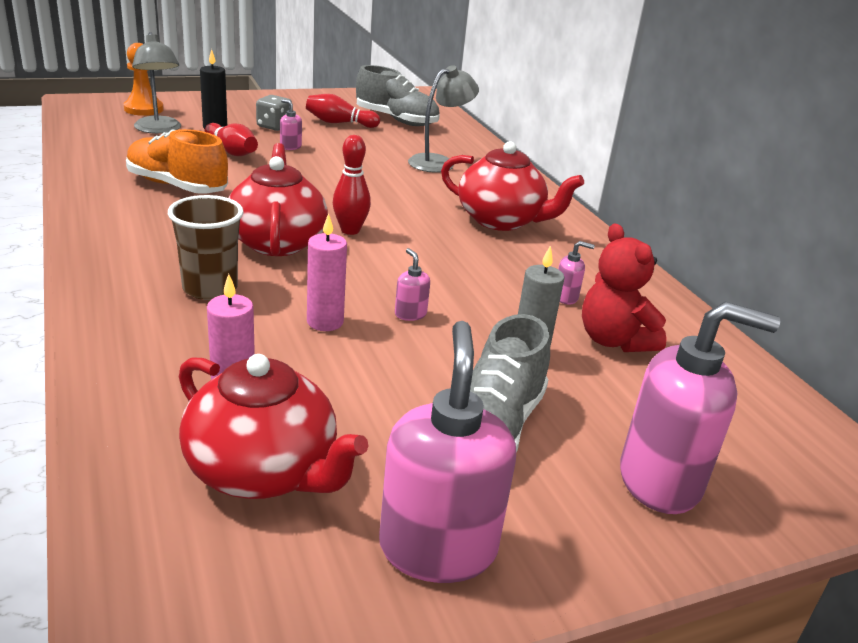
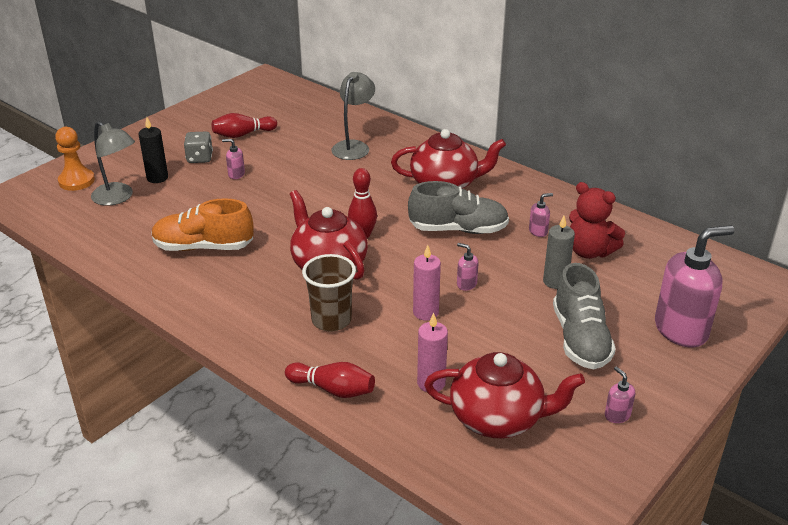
camera: 25 degrees left, 5 degrees up
red bowling pin [204,123,258,156] -> red bowling pin moved to [285,362,375,398]
grey shoe [356,65,440,126] -> grey shoe moved to [408,181,509,234]
pink soap dispenser [379,321,516,583] -> pink soap dispenser [605,366,635,423], size x0.42

